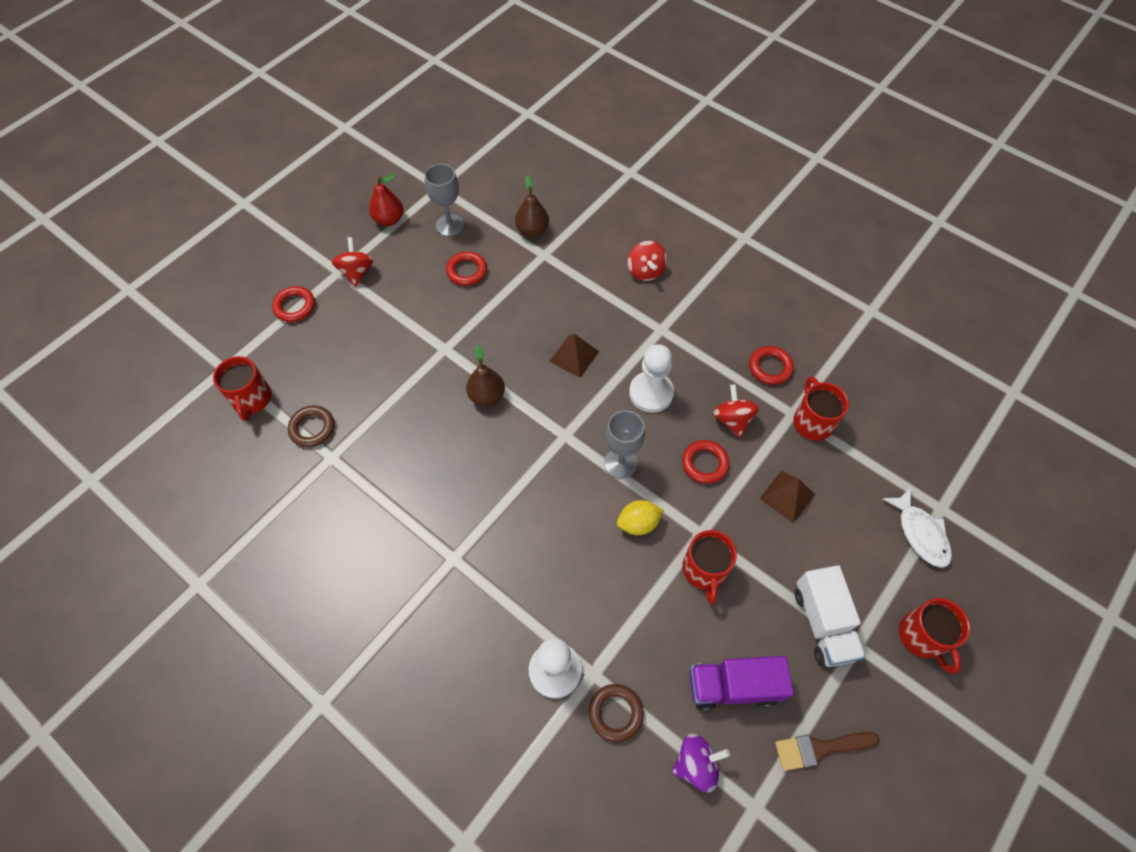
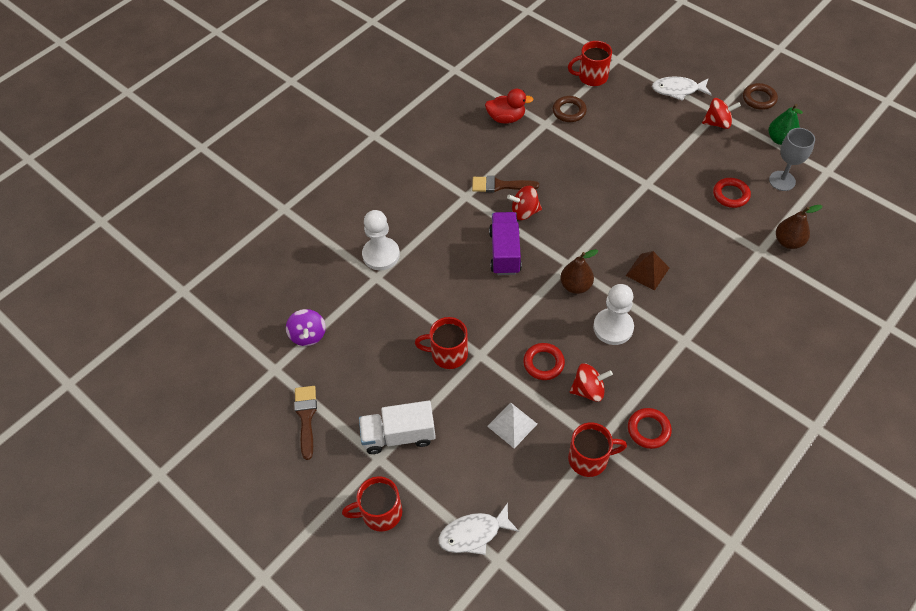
camera: 95 degrees right, 5 degrees down
red ring [272,286,315,322] -> white fish [652,76,712,101]
red pear [369,174,403,226] -> green pear [768,104,803,145]
brown pear [466,344,505,406] -> brown pear moved to [560,249,598,294]
brown ring [589,684,644,742] -> brown ring moved to [743,83,778,110]
grey goblet [604,410,645,479] -> none
yellow lemon [617,500,664,535] -> none
red spinning top [628,241,667,281] -> red spinning top moved to [507,186,542,220]
purple truck [689,656,794,711] -> purple truck moved to [489,212,522,275]
brown pyramid [759,471,815,523] -> white pyramid [487,402,537,449]
none -> brown brush [472,176,539,192]
none -> red duck [485,89,533,124]

